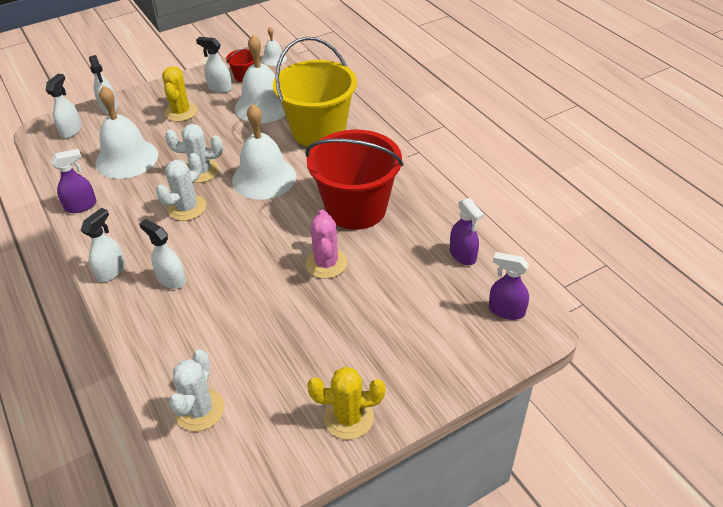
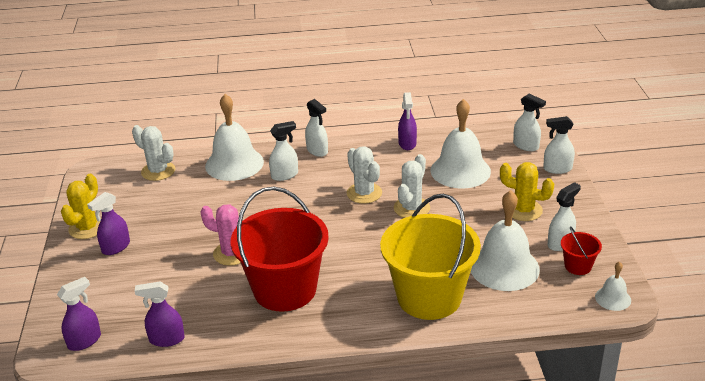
camera: 115 degrees right, 10 degrees down
white bell [232,104,296,200] -> white bell moved to [205,94,264,181]
none -> purple spray bottle [87,192,130,255]

